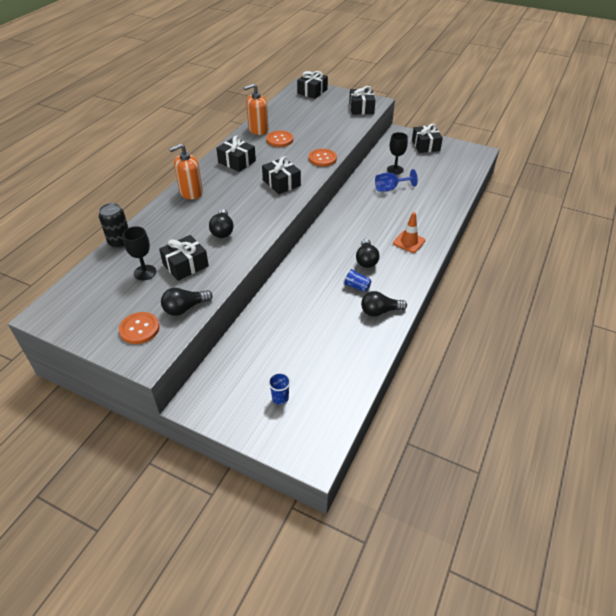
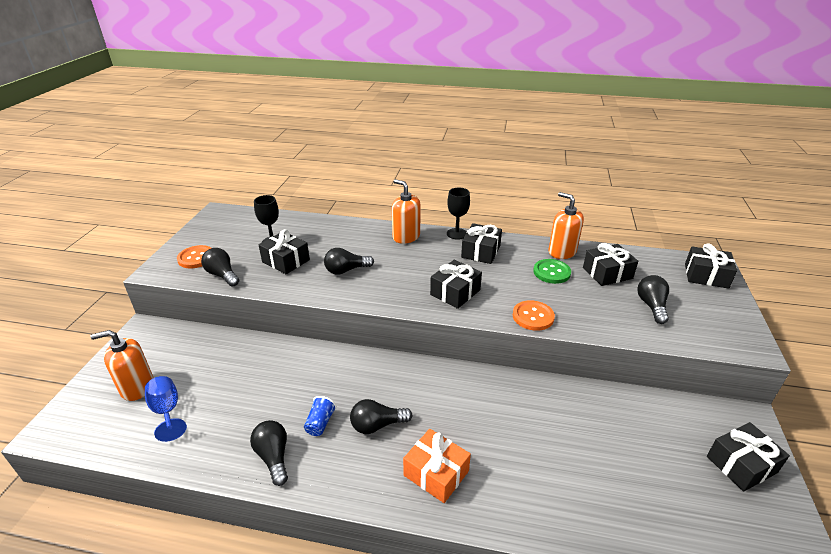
camera: 75 degrees right, 10 degrees down
black can [99,203,128,248] -> none
orange button [266,131,293,147] -> green button [533,259,571,284]
blue cup [268,372,291,405] -> orange soap dispenser [91,330,154,401]
black gift [349,86,376,115] -> black gift moved to [583,243,638,286]
blue goblet [375,169,418,192] -> blue goblet moved to [145,376,187,442]
black goblet [387,132,408,175] -> black goblet moved to [447,188,470,240]
orange traffic cone [393,212,425,253] -> orange gift [403,429,471,503]
none -> black light bulb [637,275,669,324]

